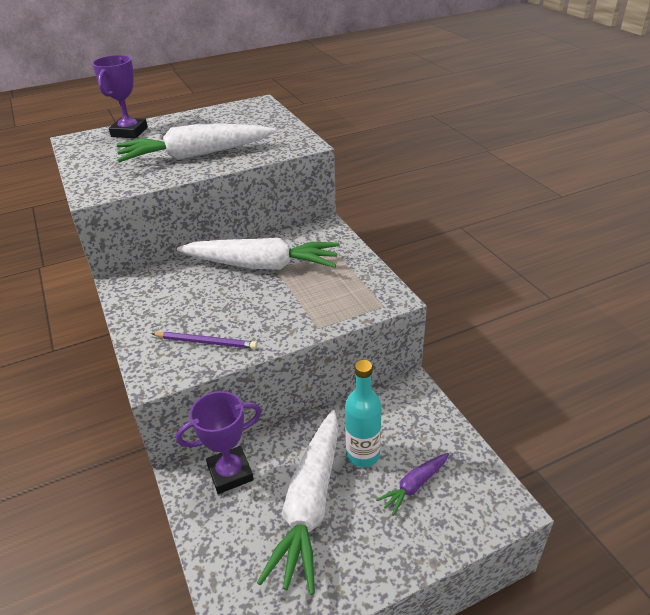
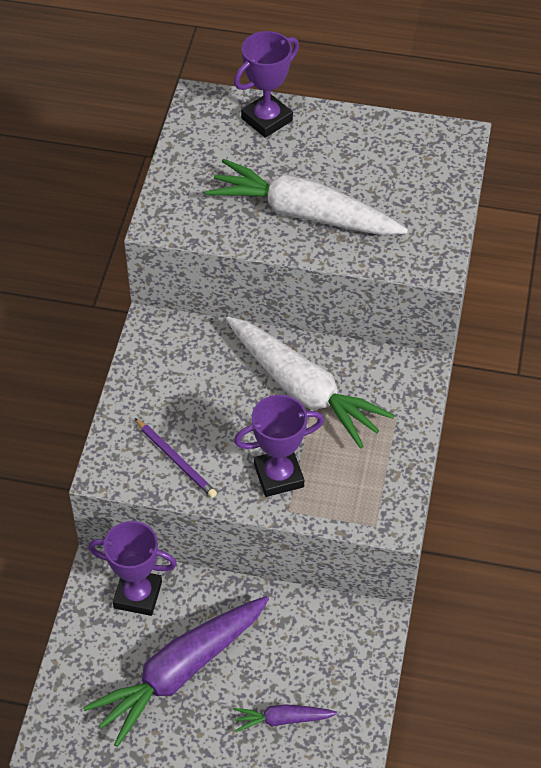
camera: 35 degrees right, 15 degrees up
white carrot [257,410,339,595] -> purple carrot [83,596,269,747]
turquoise bottle [345,360,382,467] -> none
none -> purple trophy [234,395,324,497]

